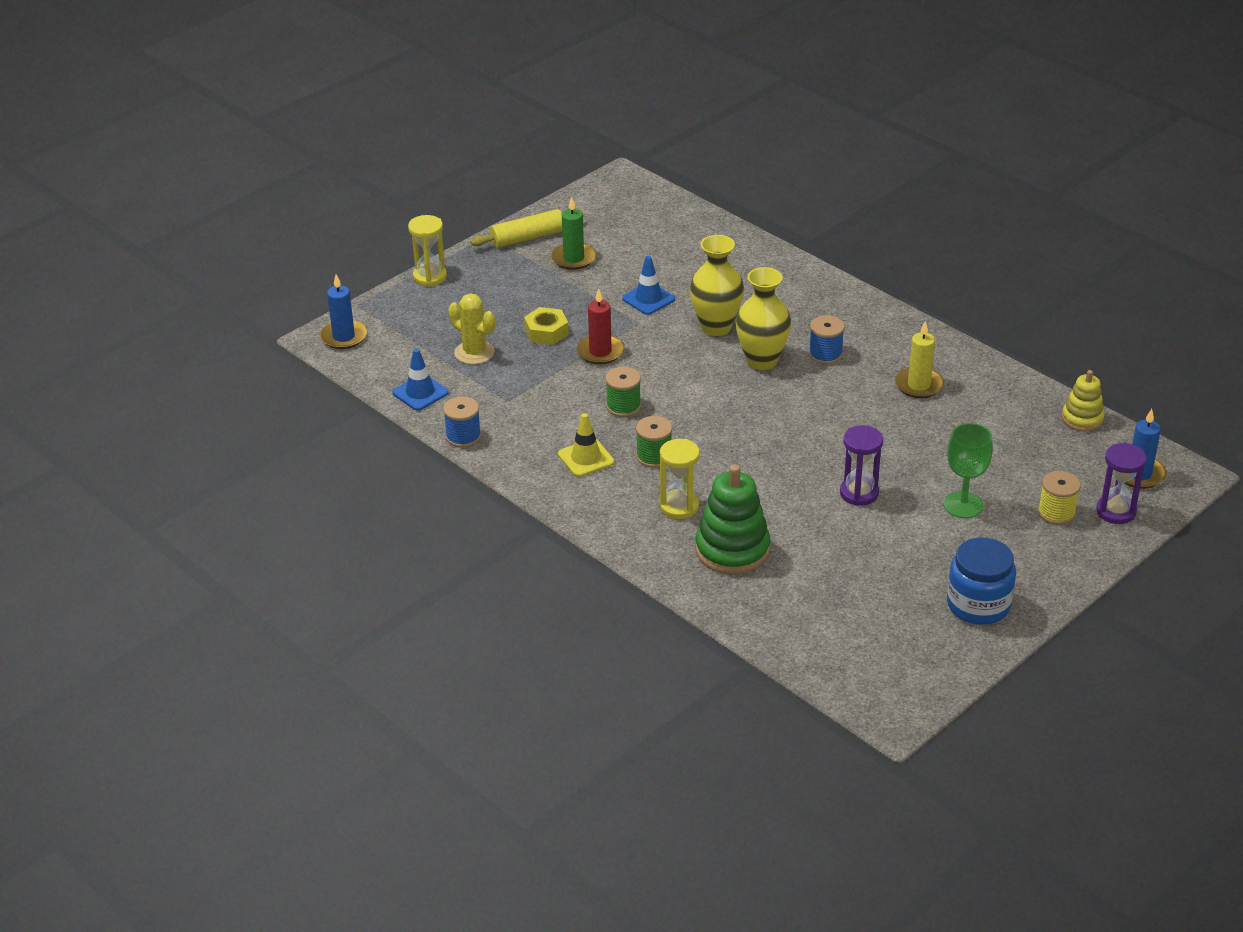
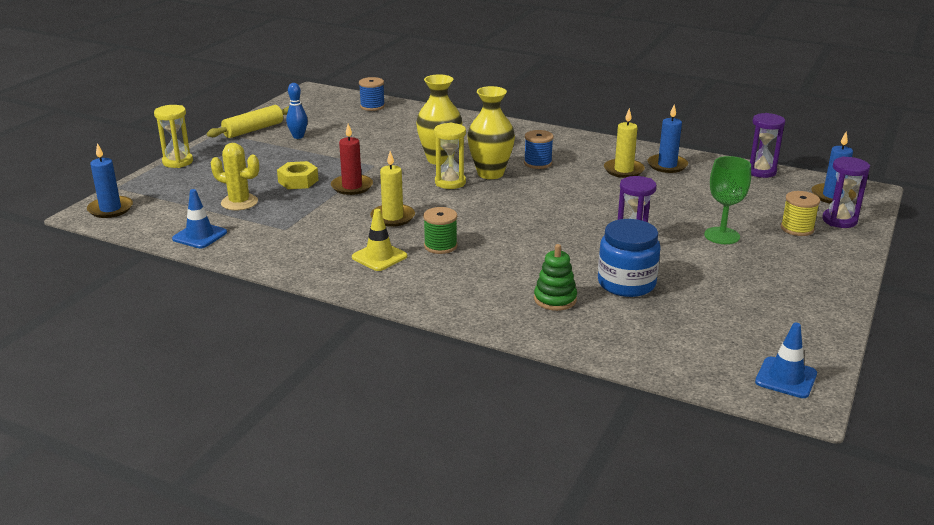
camera: 20 degrees left, 10 degrees down
blue spool [443,396,481,448] -> blue spool moved to [359,77,385,111]
green candle [551,197,596,270] -> blue bowling pin [286,83,308,139]
green spool [605,367,641,417] -> yellow candle [370,151,415,227]
blue traffic cone [622,256,675,315] -> blue traffic cone moved to [755,323,817,398]
yellow hourglass [660,439,700,519] -> yellow hourglass moved to [434,123,466,189]
green stacking toy [695,464,771,575] -> green stacking toy [534,244,577,311], size x0.59
blue jar [947,537,1016,625] -> blue jar moved to [598,219,661,297]
yellow stacking toy [1062,370,1105,432] -> purple hourglass [750,113,785,178]
none -> blue candle [648,105,688,173]

